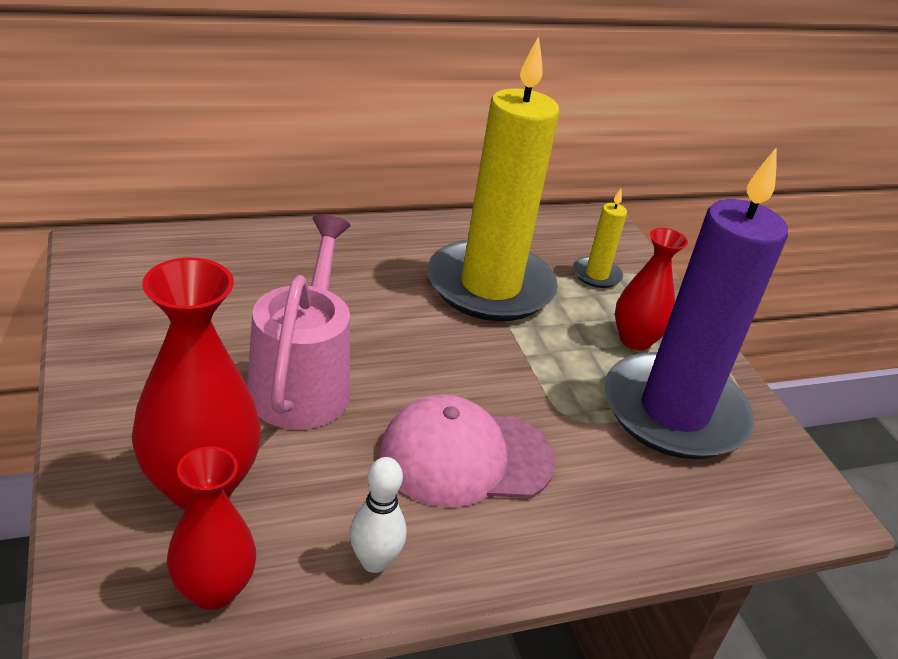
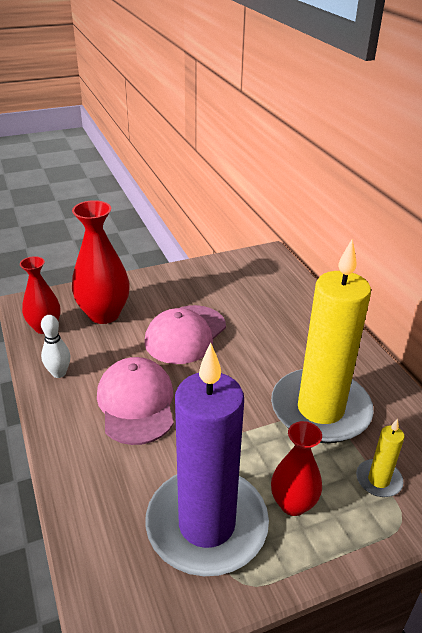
camera: 90 degrees right, 0 degrees up
pink watering can [247,215,350,430] -> pink cap [145,305,226,364]

